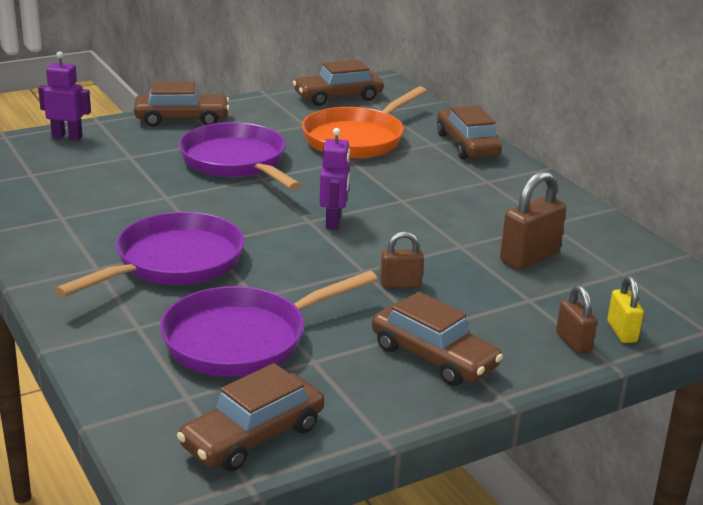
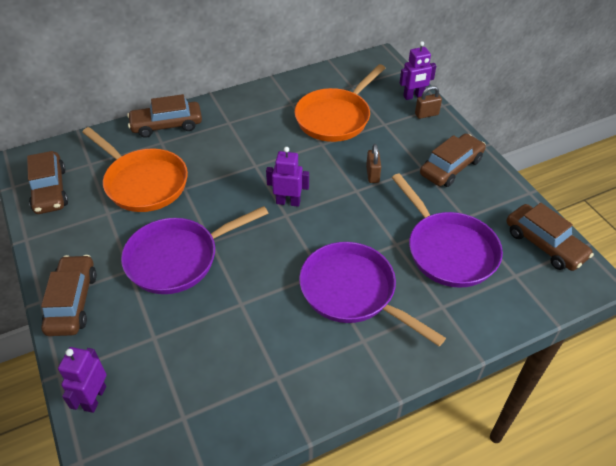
camera: 85 degrees left, 20 degrees up
brown padlock [500,171,566,270] -> orange pan [294,64,385,142]
yellow padlock [607,276,644,343] -> purple robot [400,41,436,100]

